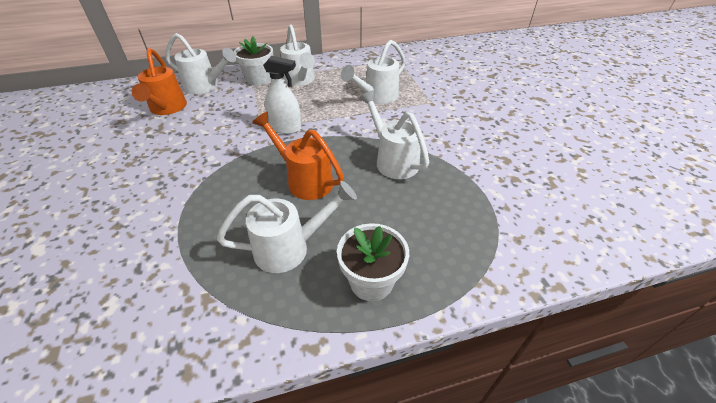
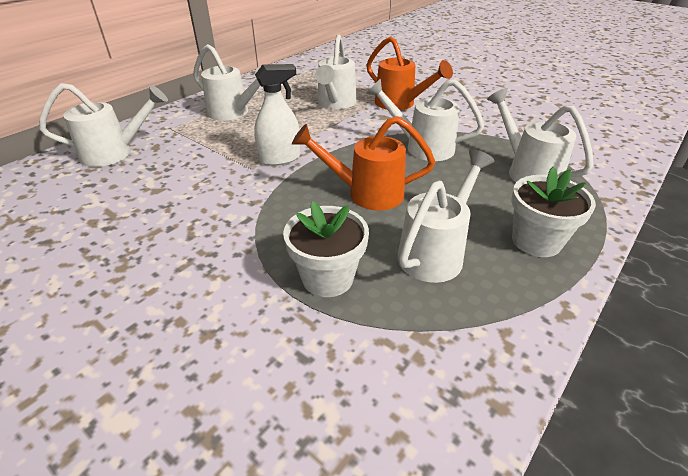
camera: 35 degrees left, 5 degrees down
orange watering can [132,48,187,115] -> orange watering can moved to [366,36,453,110]
white flower pot [234,36,273,85] -> white flower pot moved to [283,201,369,297]
none -> white watering can [487,88,593,182]

